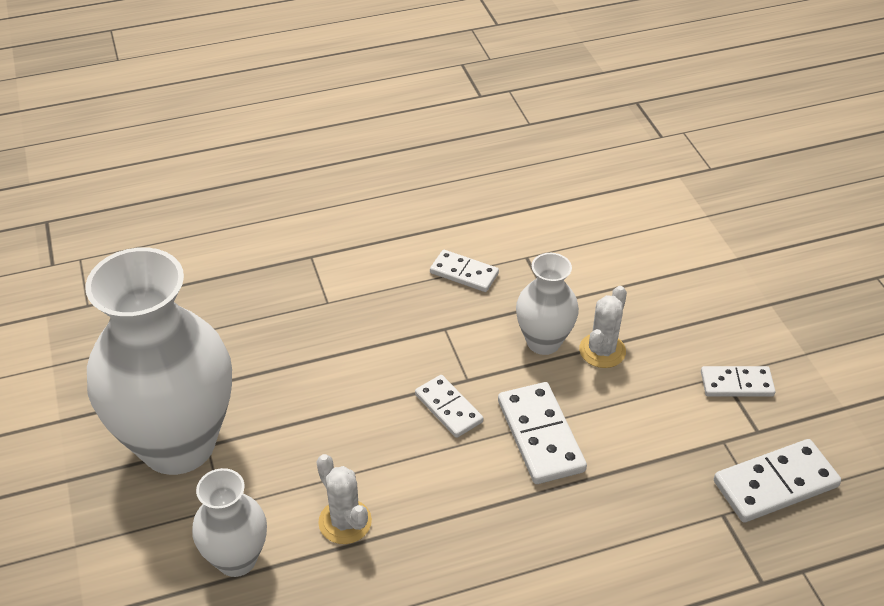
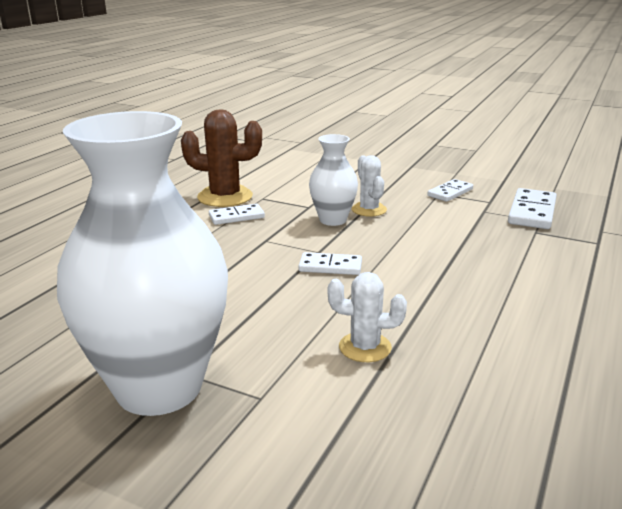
camera: 45 degrees left, 20 degrees down
white vase [192,468,267,577] -> none
white domino [498,382,587,484] -> none
none -> brown cactus [181,109,262,207]

